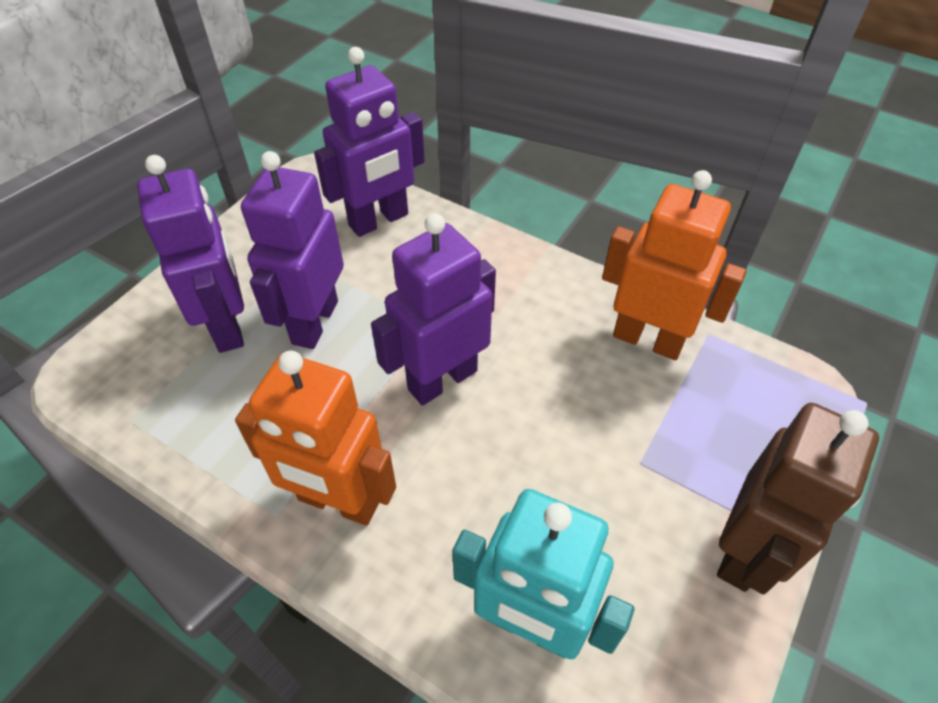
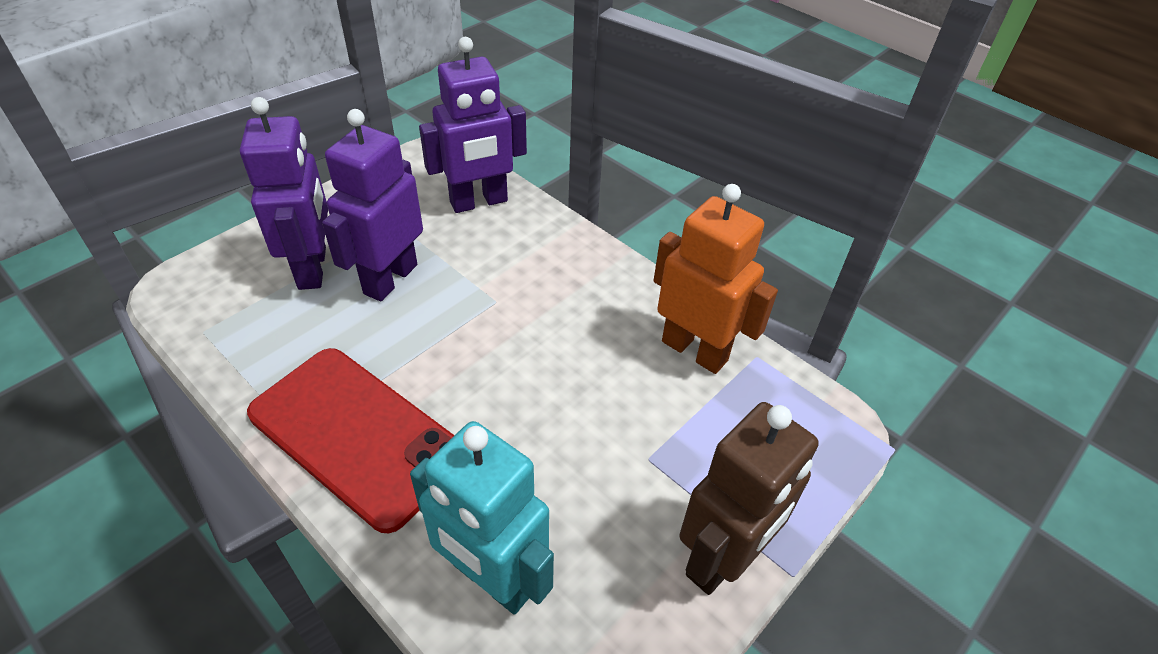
camera: 10 degrees right, 5 degrees down
orange robot [235,350,396,526] -> red phone [247,348,454,534]
purple robot [371,213,496,406] -> none

